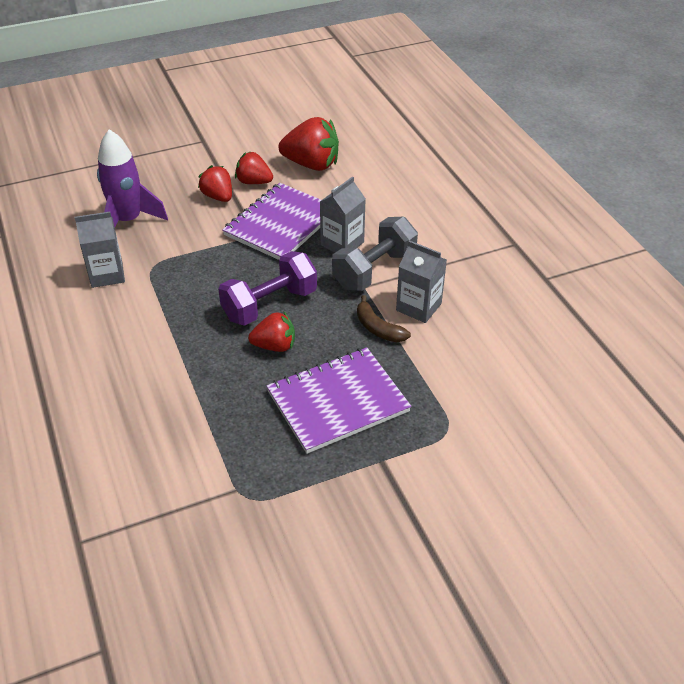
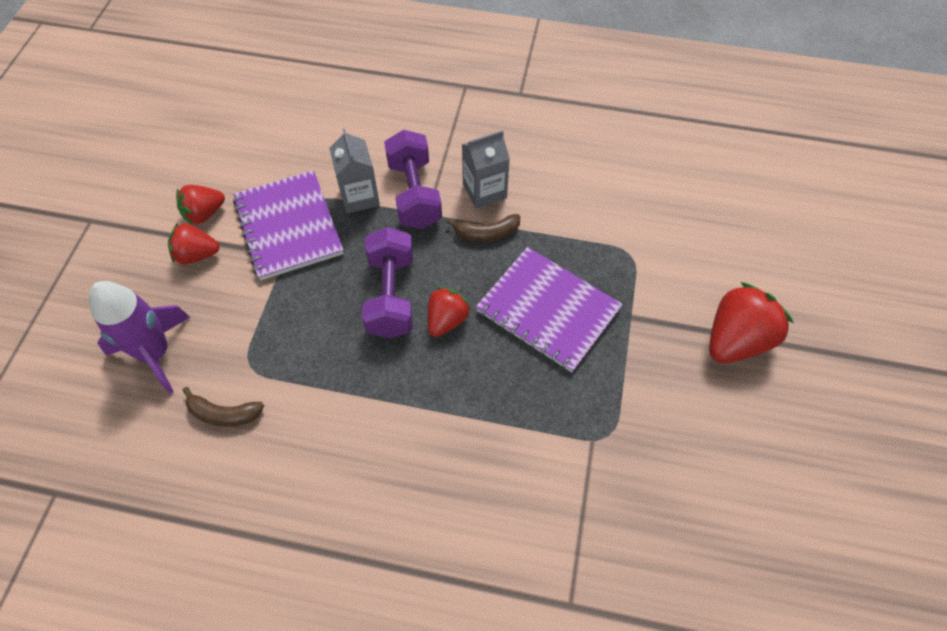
camera: 55 degrees left, 15 degrees up
grey carton [75,212,125,288] -> brown banana [182,387,264,427]
purple notebook [266,347,411,454] -> purple notebook turned 60 degrees counterclockwise [476,247,623,372]
red strawberry [278,117,339,171] -> red strawberry moved to [709,282,794,363]
grey dumbbell [332,217,418,291] -> purple dumbbell [384,130,442,229]

